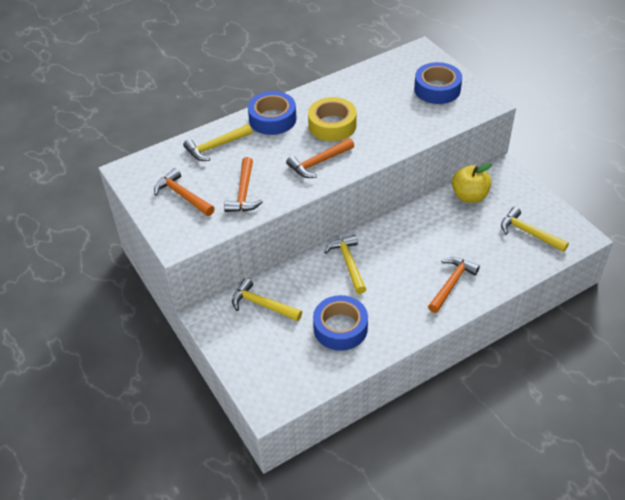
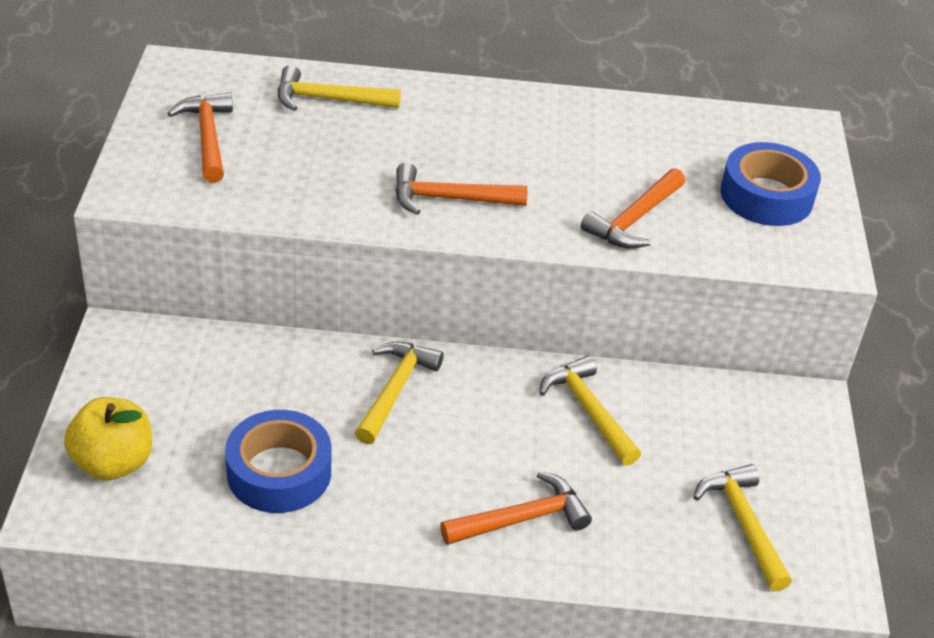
camera: 30 degrees right, 5 degrees down
orange hammer [224,157,263,212] -> orange hammer moved to [581,168,685,249]
yellow hammer [232,278,302,321] -> yellow hammer moved to [539,356,641,466]
blue tape [248,91,297,135] -> none
yellow tape [308,97,357,141] -> none
yellow apple [452,163,492,203] -> yellow apple moved to [64,397,152,480]

